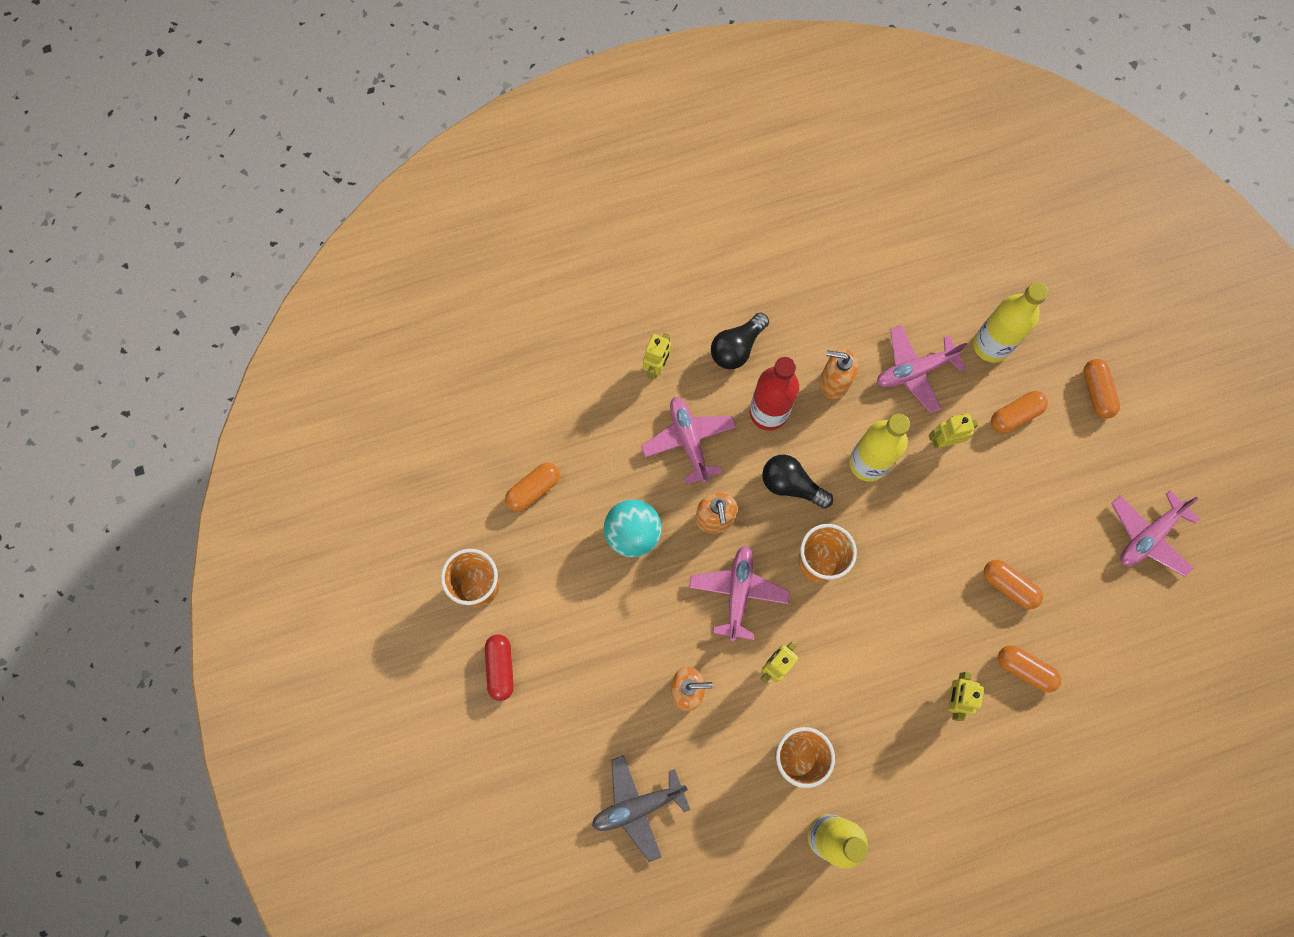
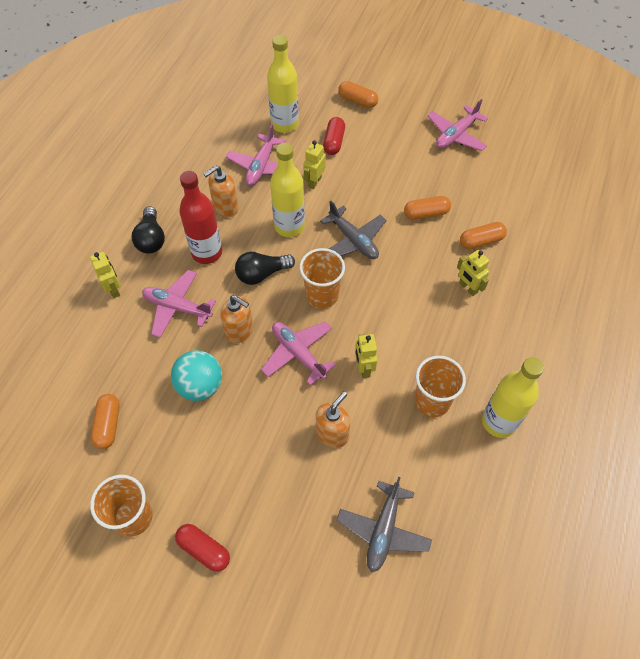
camera: 50 degrees left, 15 degrees down
orange capsule [991,391,1048,434] -> red capsule [323,117,345,155]
pink plane [1111,490,1200,577] -> pink plane turned 45 degrees clockwise [427,99,488,151]
none -> grey plane [320,201,387,259]

